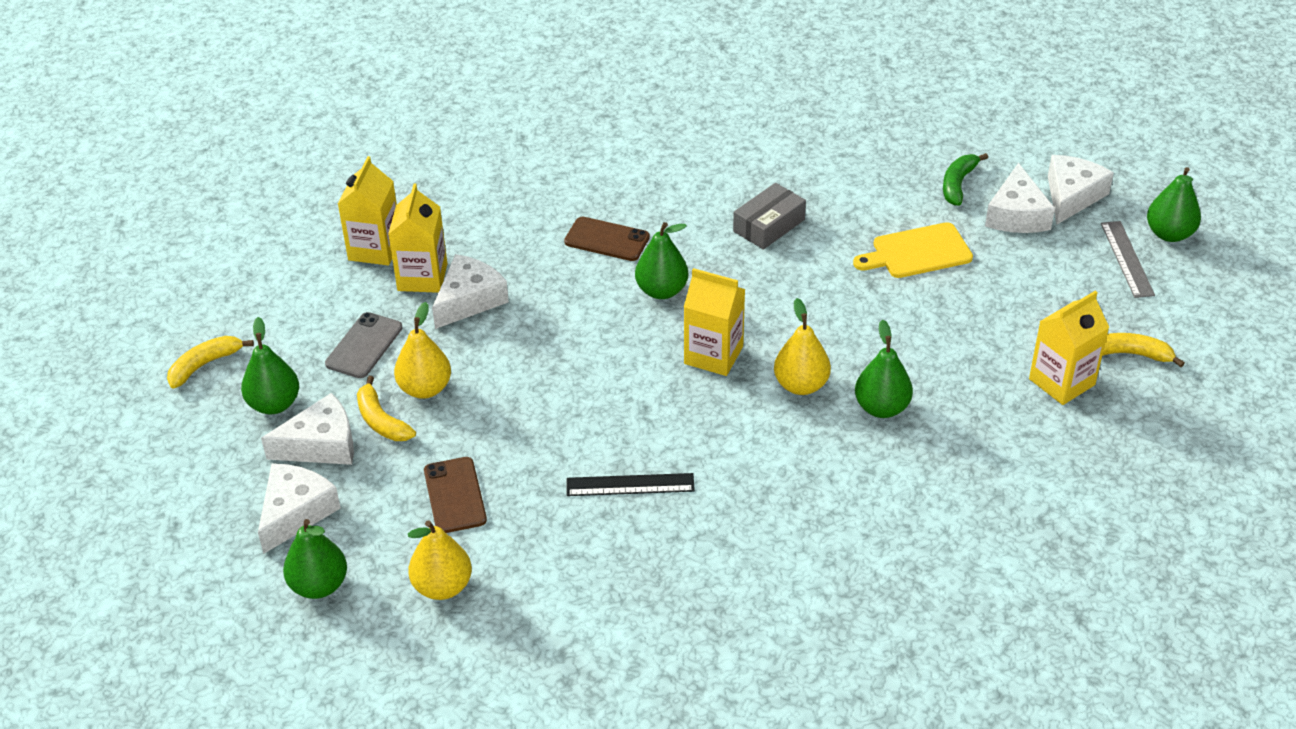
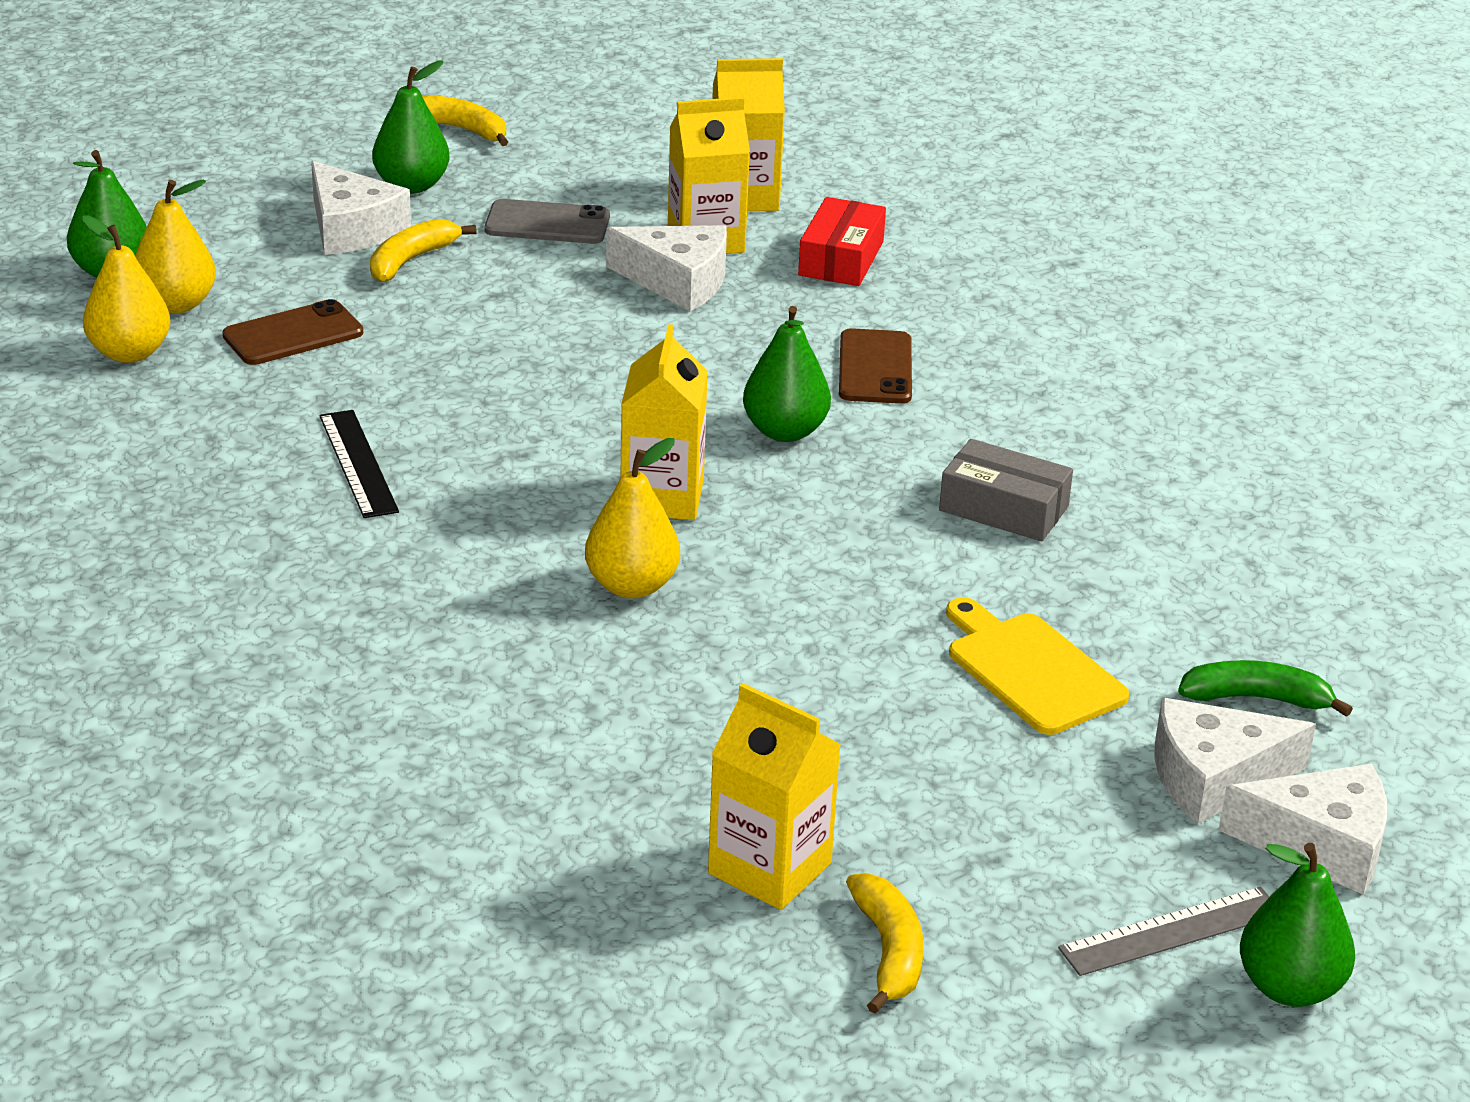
camera: 70 degrees right, 10 degrees down
white cheese [258,463,341,554] -> none
yellow pear [394,302,451,399] -> yellow pear moved to [135,180,216,314]
green pear [855,320,913,418] -> none
none -> red box [798,197,886,286]

